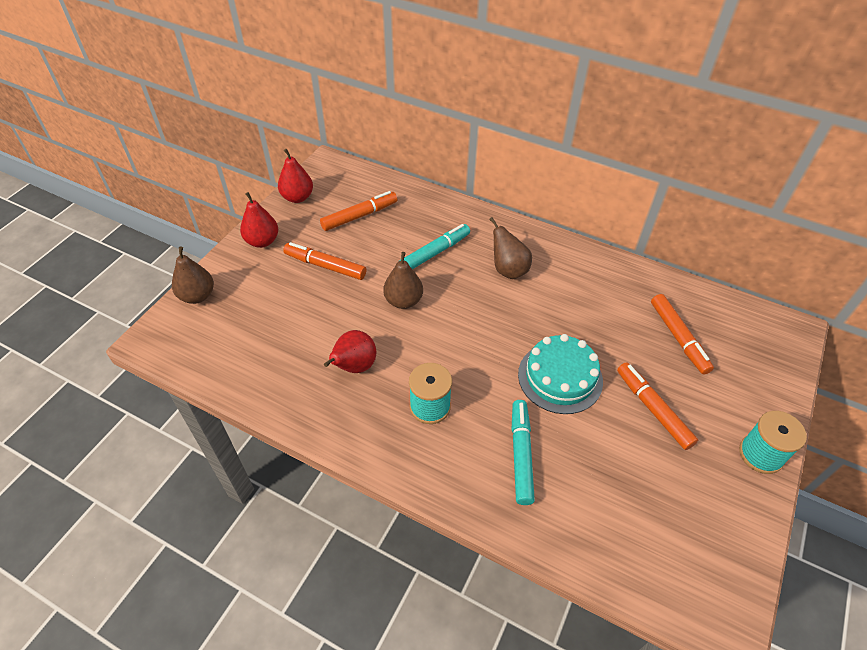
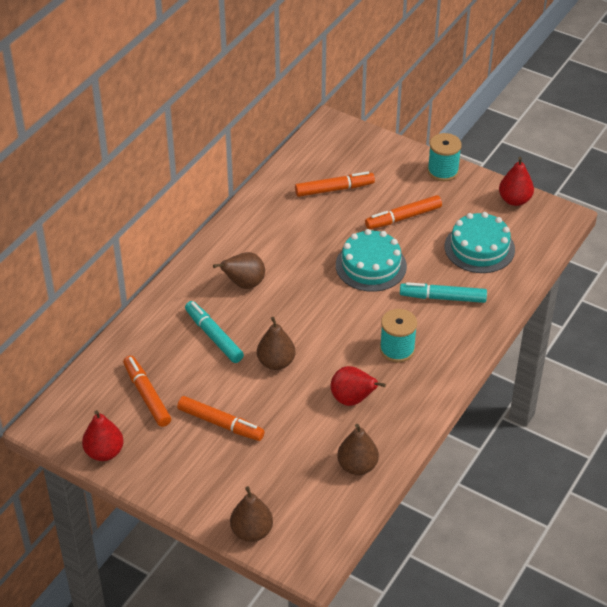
camera: 85 degrees left, 5 degrees down
red pear [240,192,278,248] -> red pear moved to [499,157,534,206]
orange marker [283,242,366,280] -> orange marker turned 90 degrees counterclockwise [177,396,265,441]
none -> brown pear [337,424,379,475]
none -> turquoise cake [445,212,515,273]

